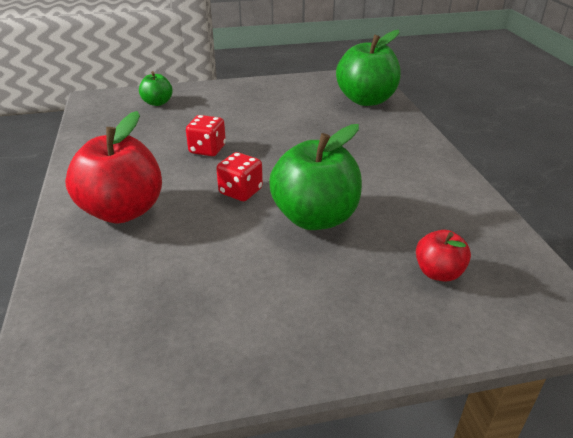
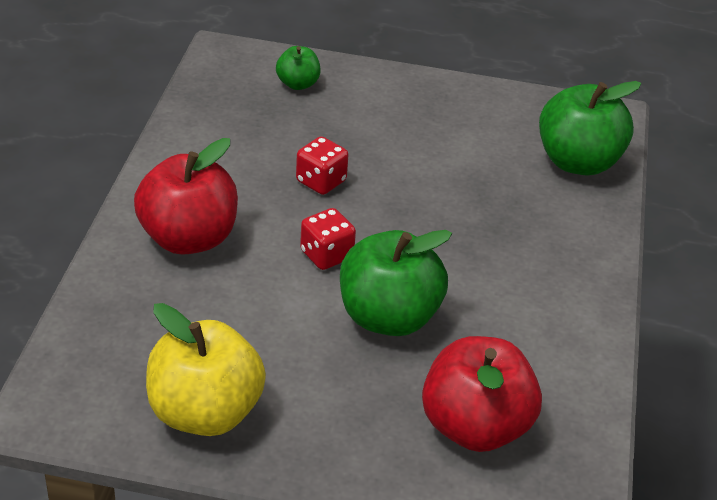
camera: 20 degrees right, 5 degrees up
red apple [416,230,471,281] -> red apple [422,336,542,452], size x1.95
none -> yellow apple [146,303,266,436]

